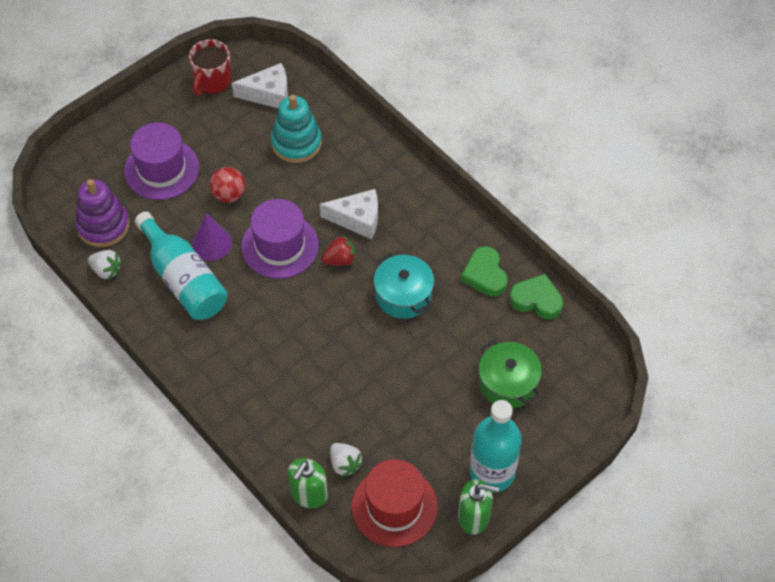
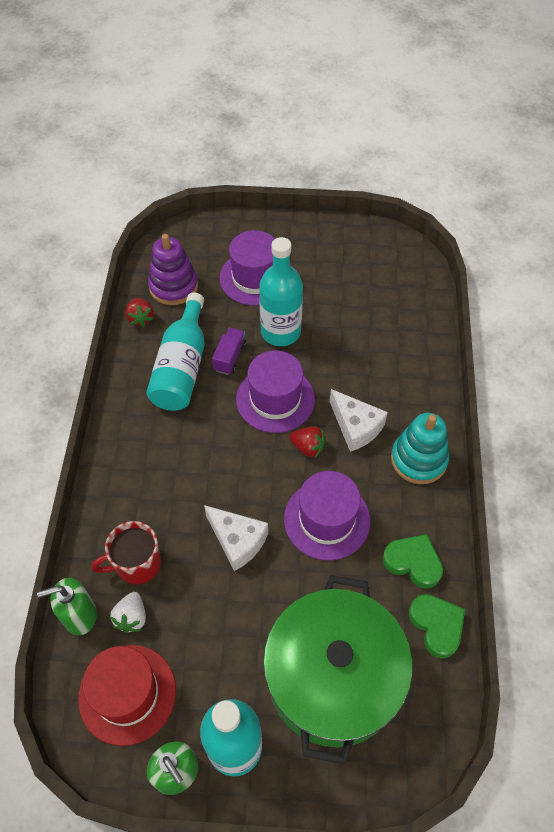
camera: 45 degrees right, 0 degrees up
white strawberry [88,250,122,280] -> red strawberry [125,298,154,327]
red mug [189,39,231,96] -> red mug moved to [91,521,161,584]
purple cone [192,213,232,261] -> purple truck [212,327,246,375]
red ball [210,167,245,203] -> turquoise bottle [259,237,303,346]
white cheese [232,63,288,108] -> white cheese moved to [204,505,268,571]
turquoise stacking toy [271,95,322,163] -> turquoise stacking toy moved to [391,413,449,484]
turquoise pot [374,253,434,319] -> purple hat [284,471,370,560]
green heart [461,246,508,297] -> green heart turned 90 degrees clockwise [383,534,443,589]
green pot [479,340,542,408] -> green pot [263,575,413,764], size x1.90

